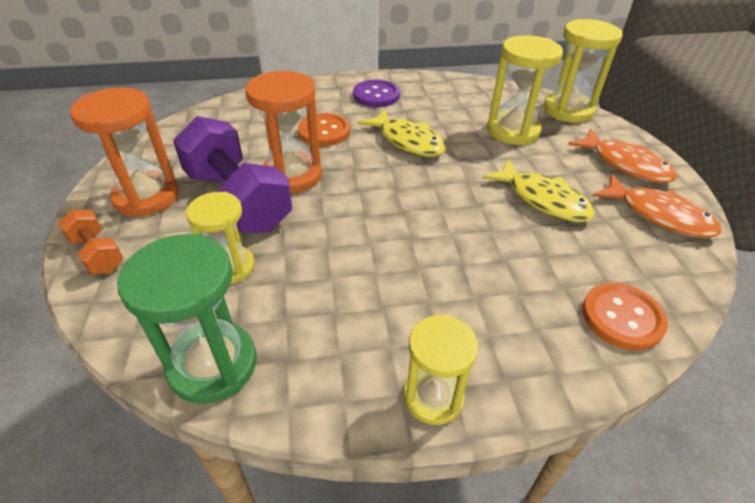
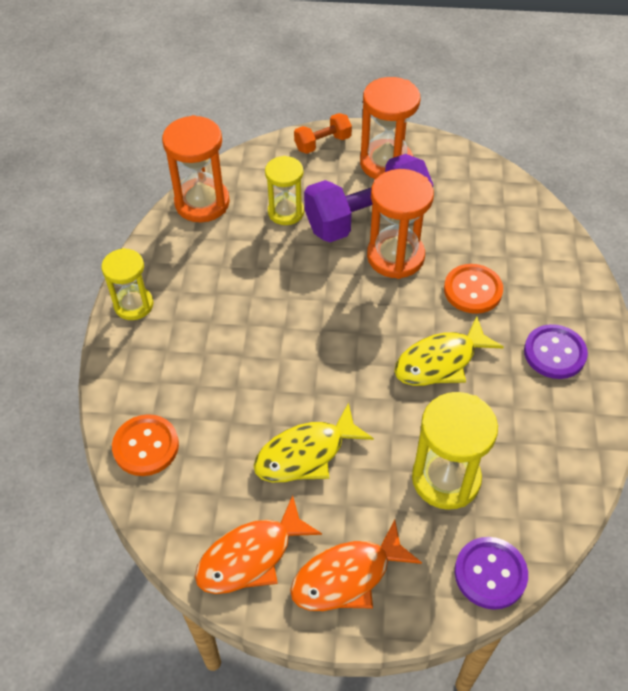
camera: 105 degrees right, 10 degrees up
green hourglass [117,234,257,404] -> orange hourglass [162,115,230,222]
yellow hourglass [543,19,623,123] -> purple button [455,537,528,610]

